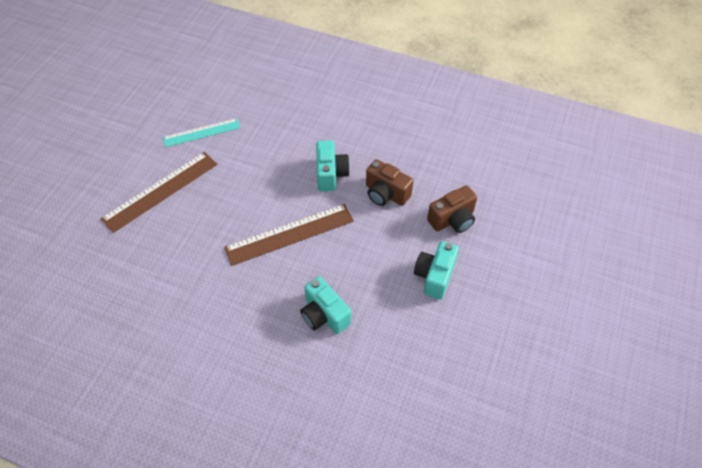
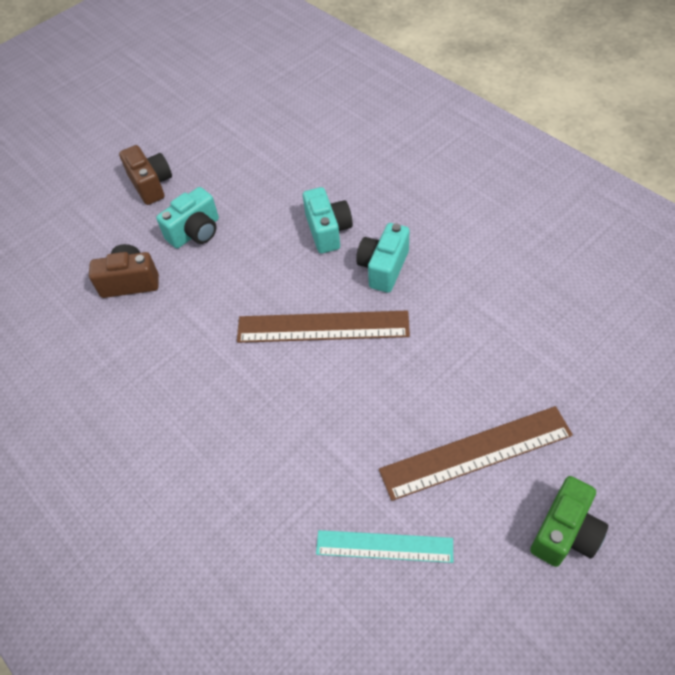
camera: 150 degrees left, 0 degrees up
turquoise camera [316,140,350,191] -> turquoise camera moved to [356,223,410,293]
brown camera [366,159,413,206] -> brown camera moved to [119,145,172,205]
none -> green camera [530,476,608,567]

